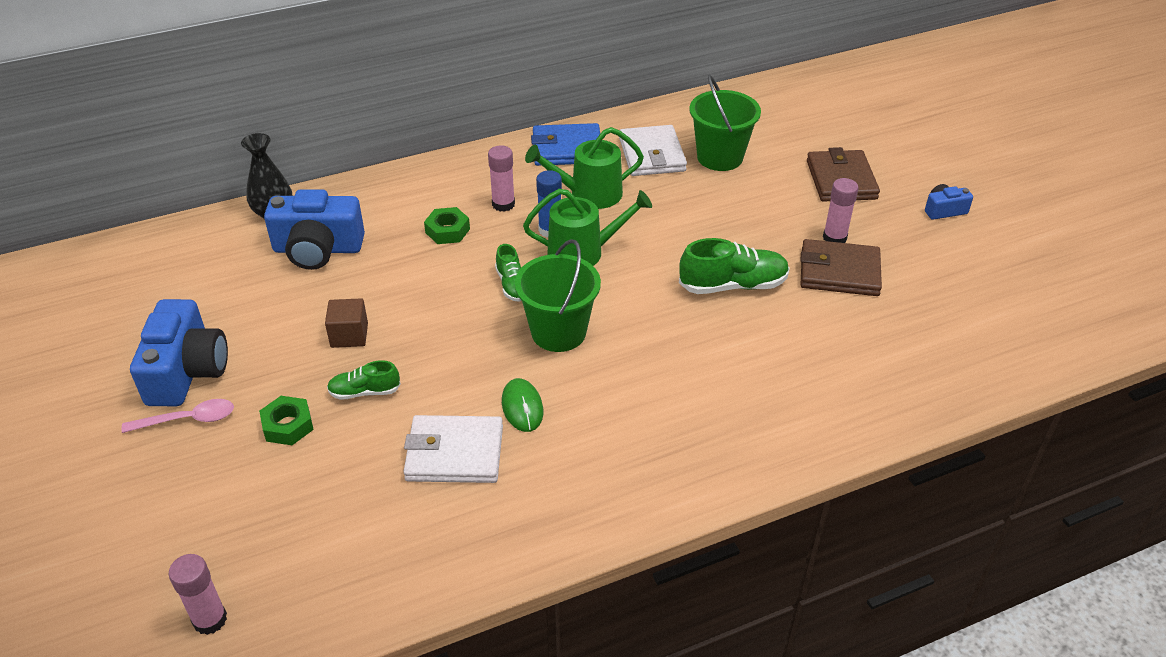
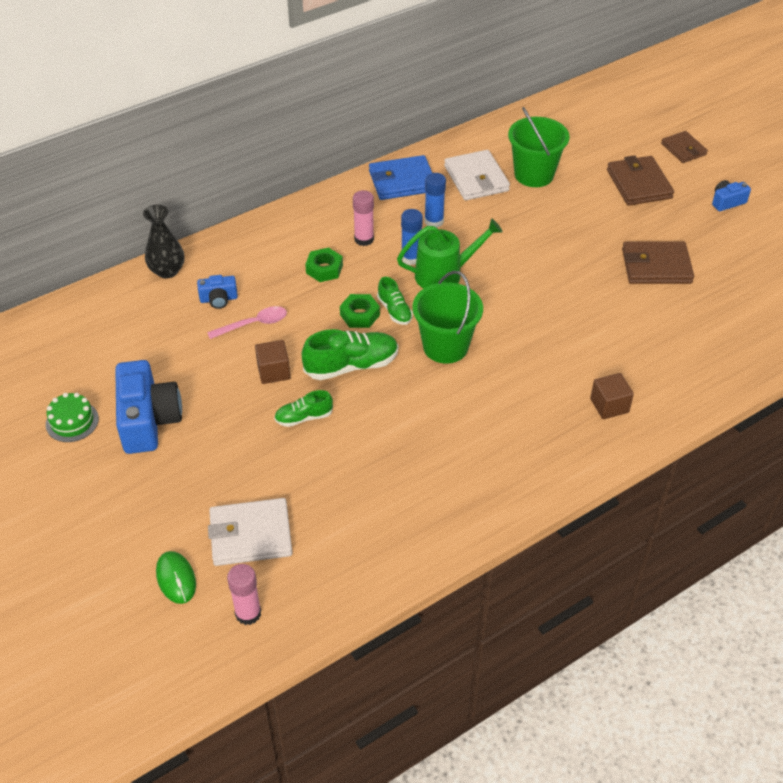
camera: 10 degrees left, 5 degrees up
pink spoon [122,399,234,433] -> pink spoon moved to [207,306,287,339]
green nut [259,396,314,445] -> green nut moved to [340,294,380,328]
blue camera [264,189,365,270] -> blue camera [197,275,238,309], size x0.49
white wallet [403,415,503,483] -> white wallet moved to [208,498,292,566]
green mouse [502,378,543,432] -> green mouse moved to [156,551,196,604]
green watering can [525,127,644,209] -> blue glue stick [424,173,446,228]
green shoe [679,238,790,294] -> green shoe moved to [302,329,398,380]
pink glue stick [823,178,859,243] -> none
none -> green cake [46,393,99,442]
none -> brown cube [590,373,634,419]
none -> brown wallet [661,131,708,163]

